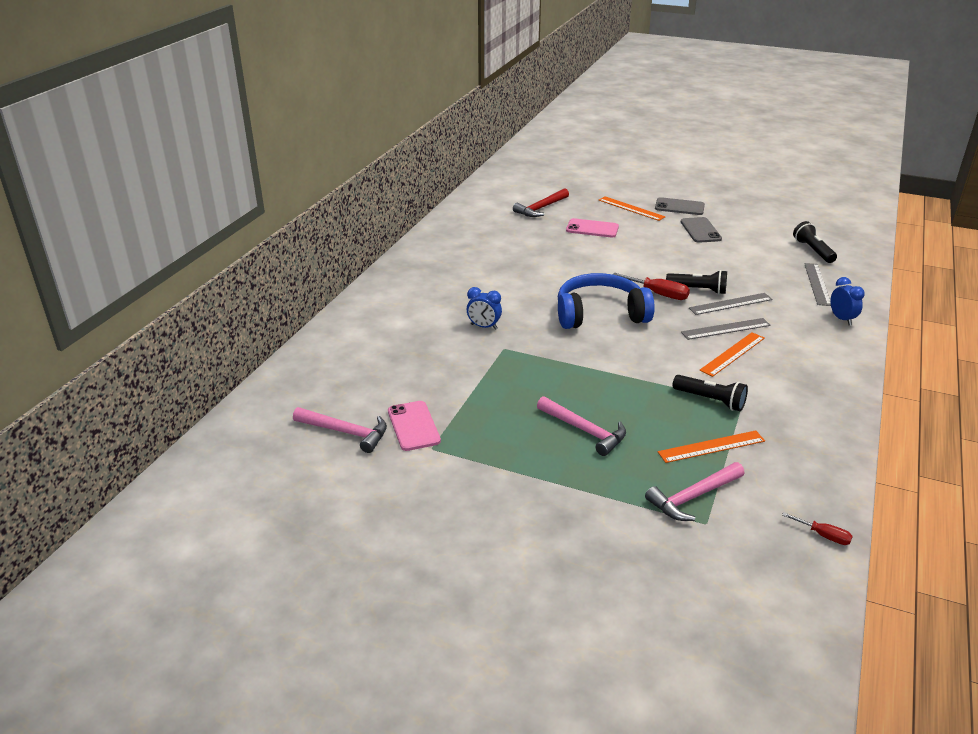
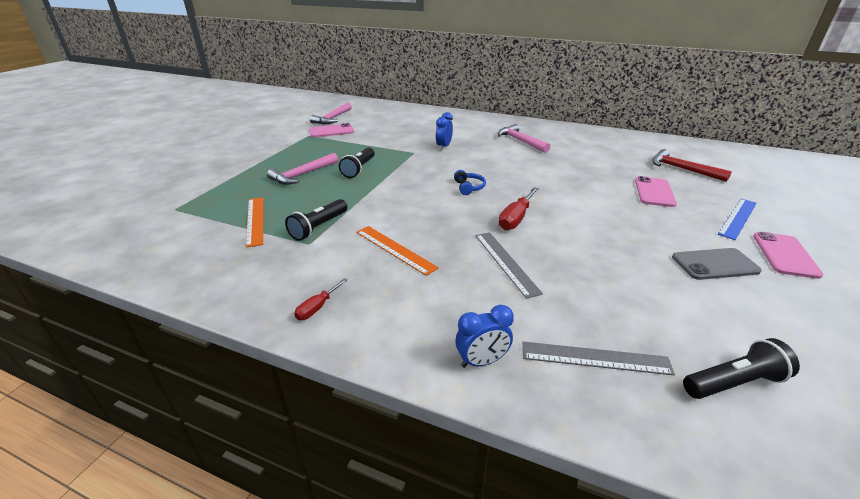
camera: 90 degrees right, 0 degrees up
blue headphones [558,273,655,329] -> blue headphones [454,170,486,195], size x0.40
orange ruler [599,196,665,221] -> blue ruler [718,199,757,240]
pink hammer [645,462,745,521] -> pink hammer moved to [498,124,550,153]
grey phone [655,197,705,215] -> pink phone [753,232,824,279]
black flashlight [666,270,727,294] -> black flashlight moved to [339,147,375,178]
grey ruler [681,318,771,340] -> none
red screwdriver [782,512,853,545] -> red screwdriver moved to [294,278,348,320]

